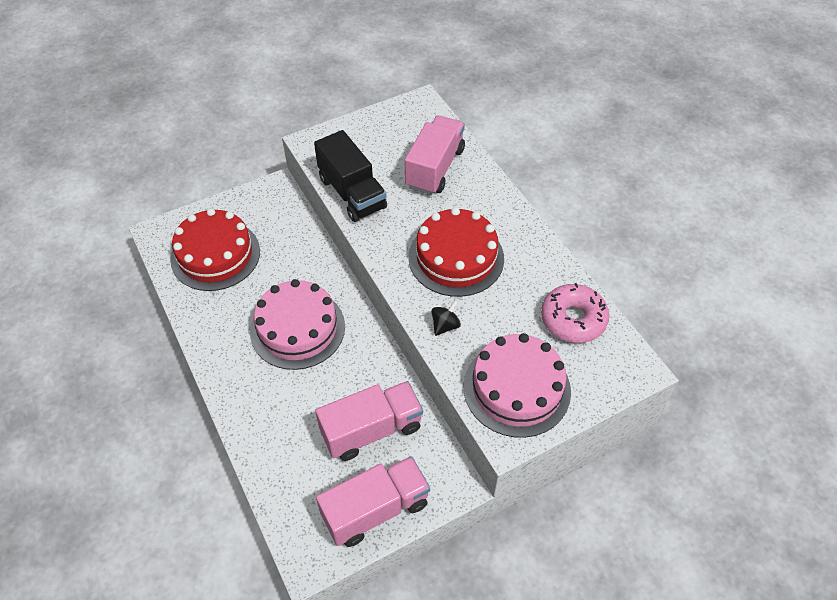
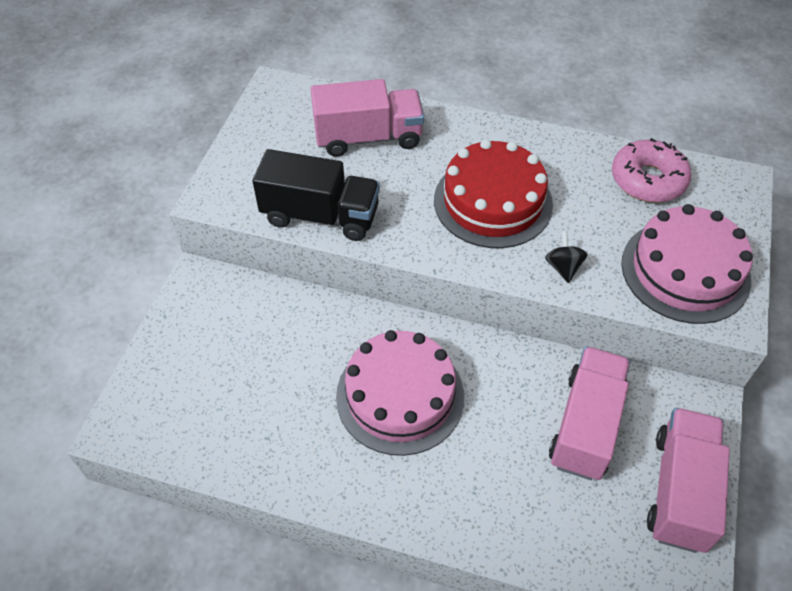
camera: 45 degrees left, 0 degrees up
red cake [170,208,260,291] -> none
pink truck [405,115,465,195] -> pink truck turned 105 degrees clockwise [310,79,424,157]

